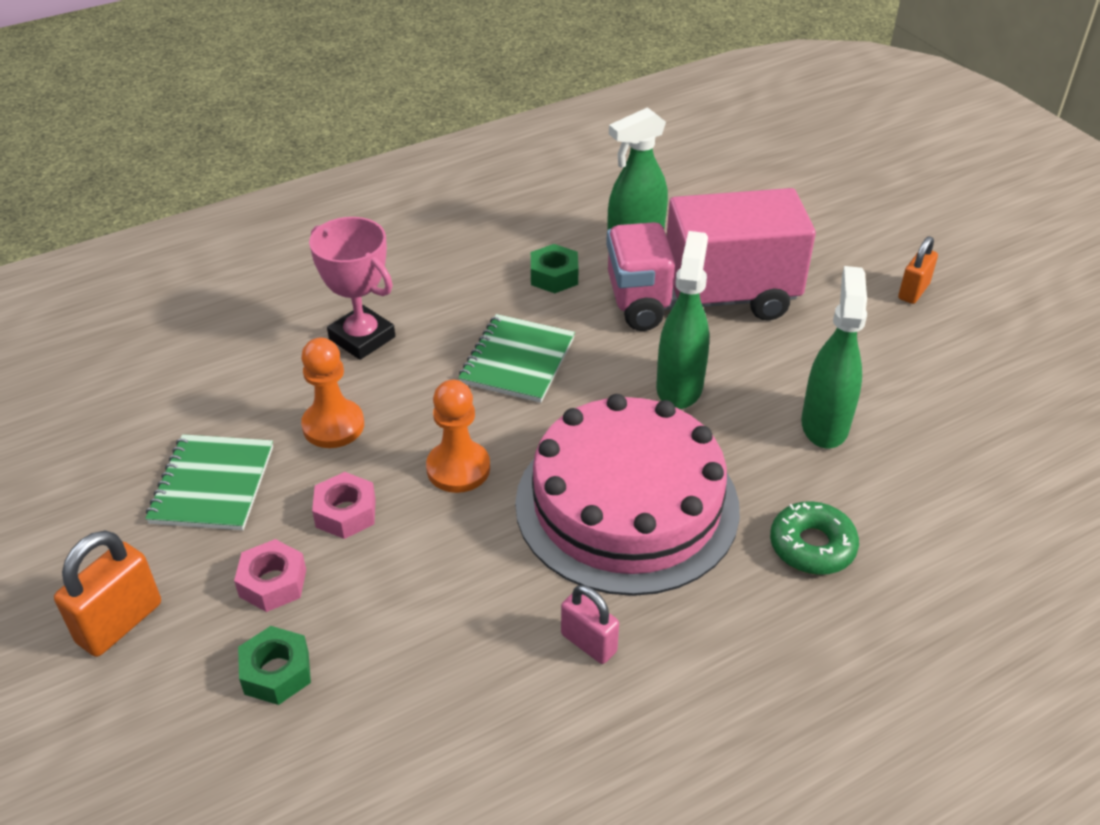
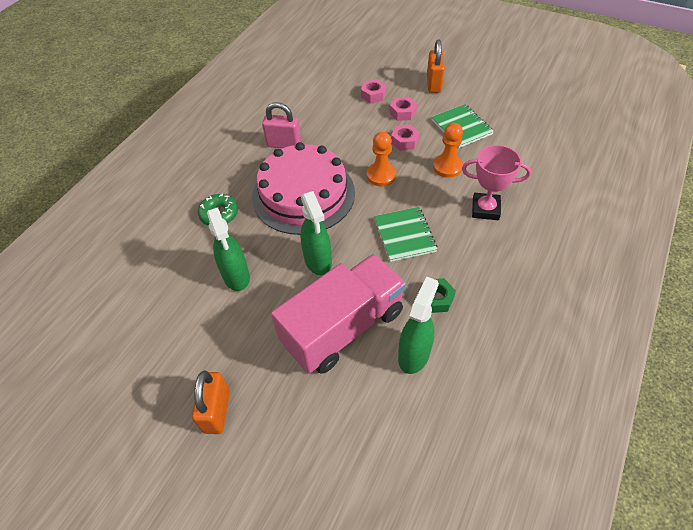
camera: 150 degrees right, 10 degrees up
green nut [238,626,311,705] -> pink nut [361,79,386,103]
pink padlock [561,585,619,664] -> pink padlock [262,102,301,148], size x1.51
orange padlock [898,236,938,304] -> orange padlock [192,371,230,434], size x1.51

